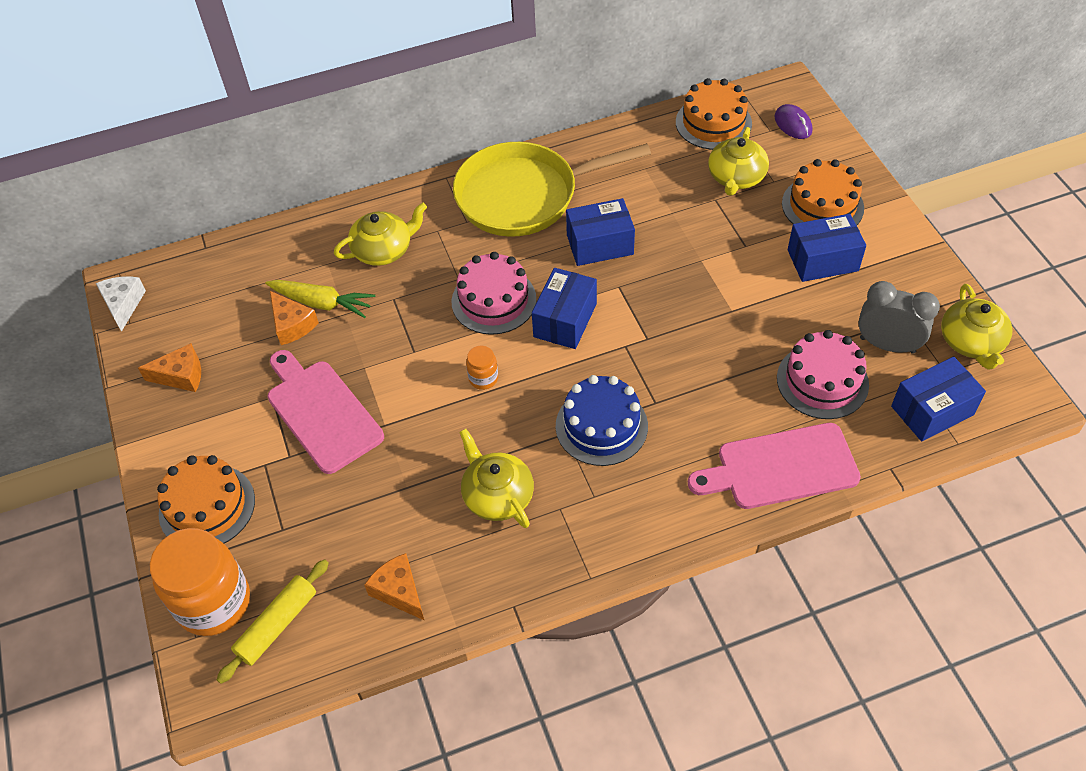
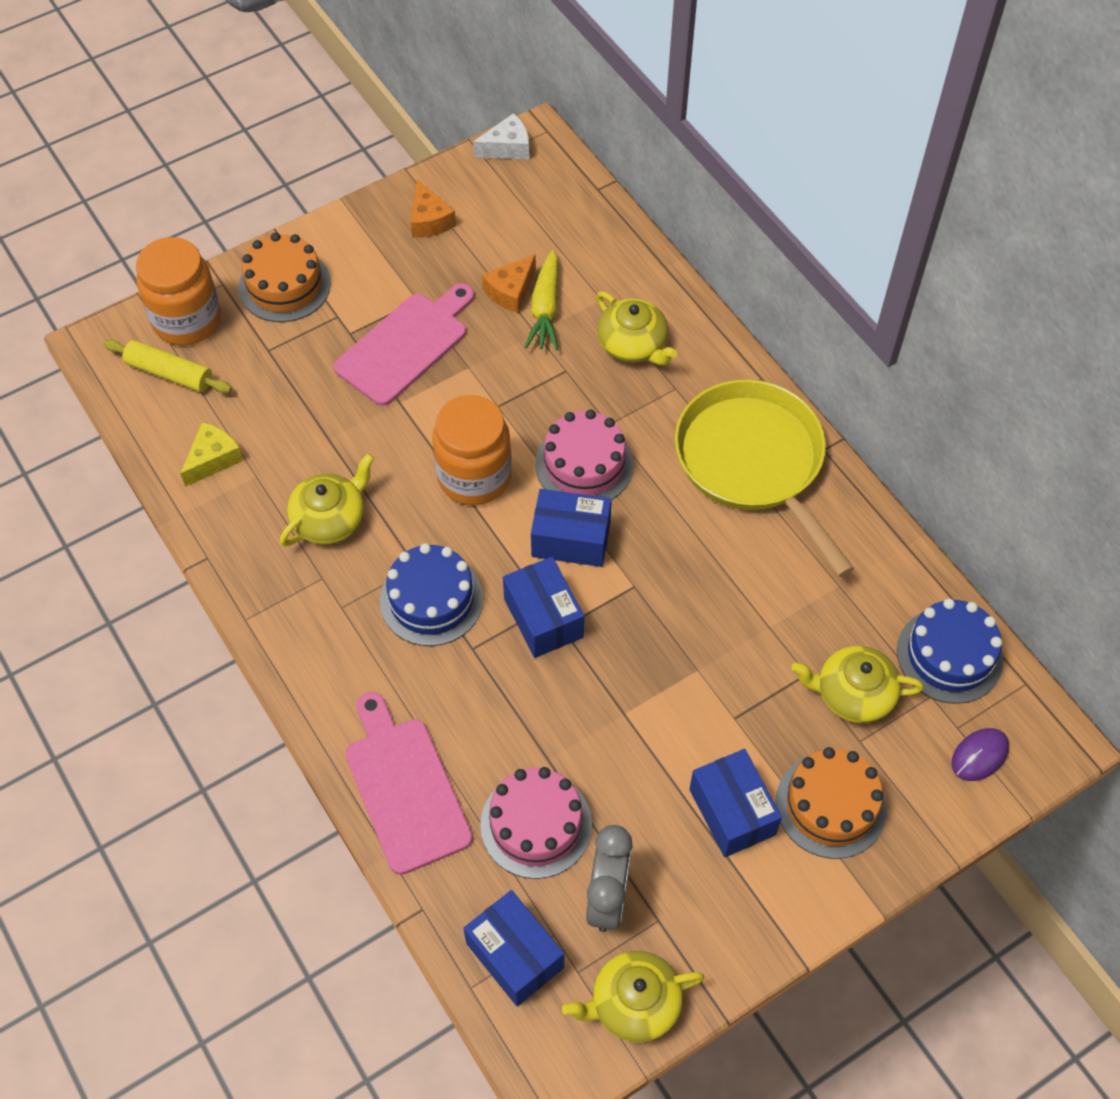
camera: 75 degrees right, 5 degrees up
orange cheese [364,553,425,621] -> yellow cheese [180,422,243,487]
orange jar [466,346,498,390] -> orange jar [432,395,512,505], size x2.26
blue box [566,198,635,266] -> blue box moved to [503,557,584,658]
orange cake [676,78,752,150] -> blue cake [897,599,1003,704]

